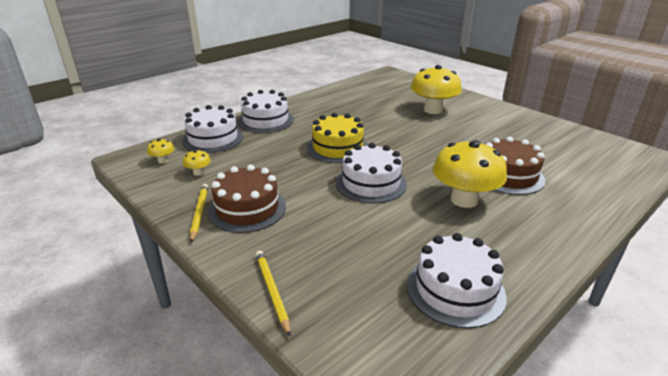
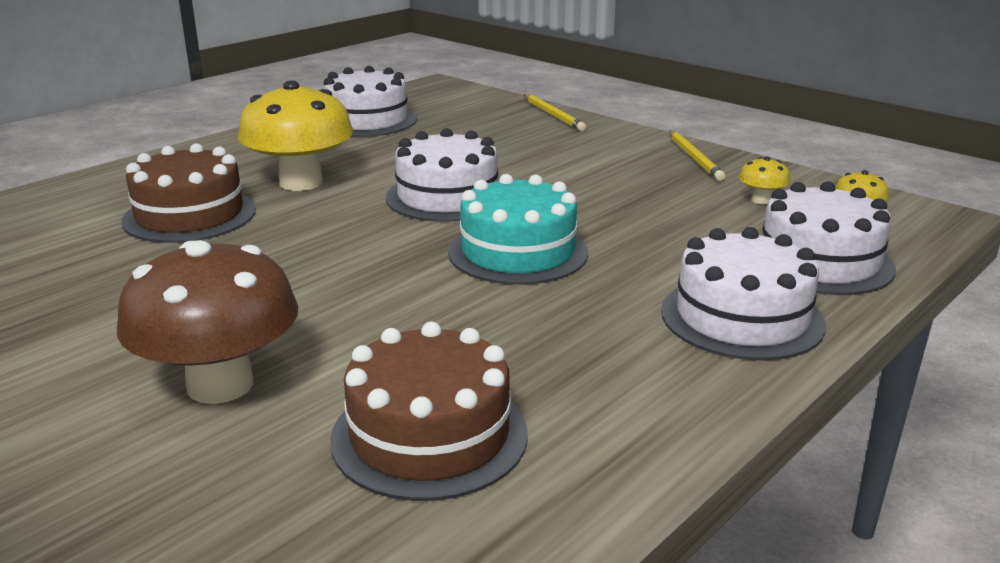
camera: 175 degrees right, 5 degrees down
brown cake [208,165,286,233] -> brown cake moved to [330,322,528,501]
yellow cake [307,113,368,163] -> turquoise cake [448,174,588,285]
yellow mushroom [411,65,462,114] -> brown mushroom [117,240,298,404]

